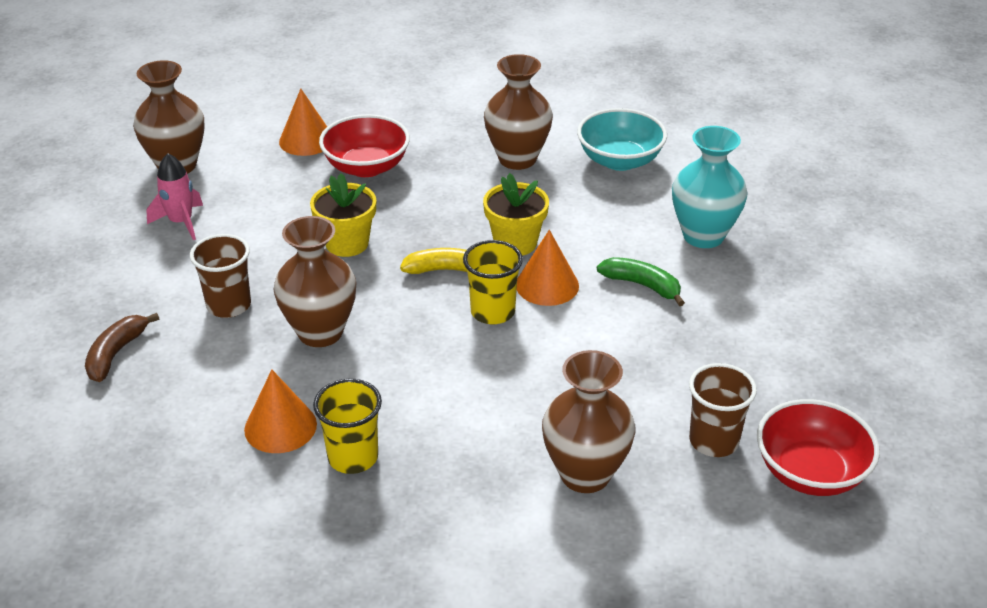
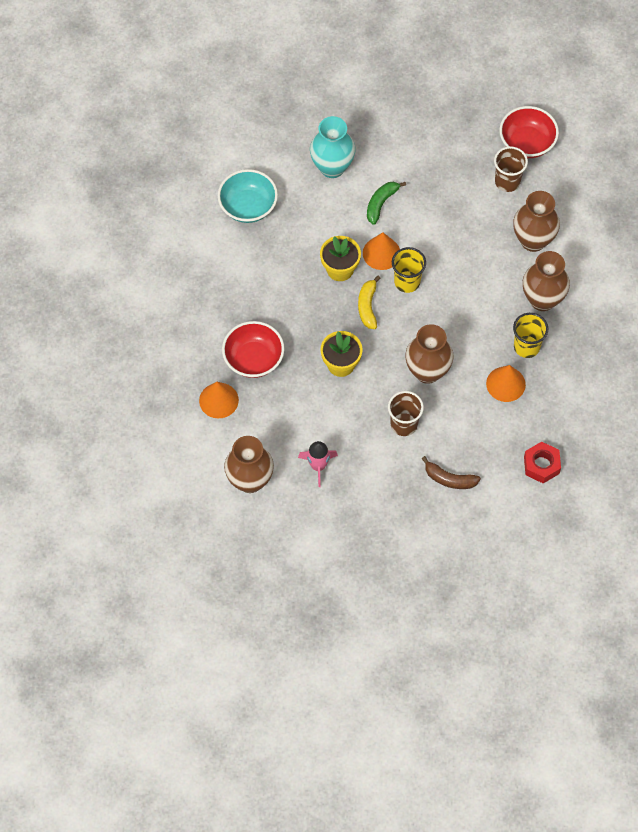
camera: 90 degrees left, 25 degrees up
brown vase [484,54,553,170] -> brown vase moved to [523,251,570,311]
none -> red nut [524,441,561,484]

